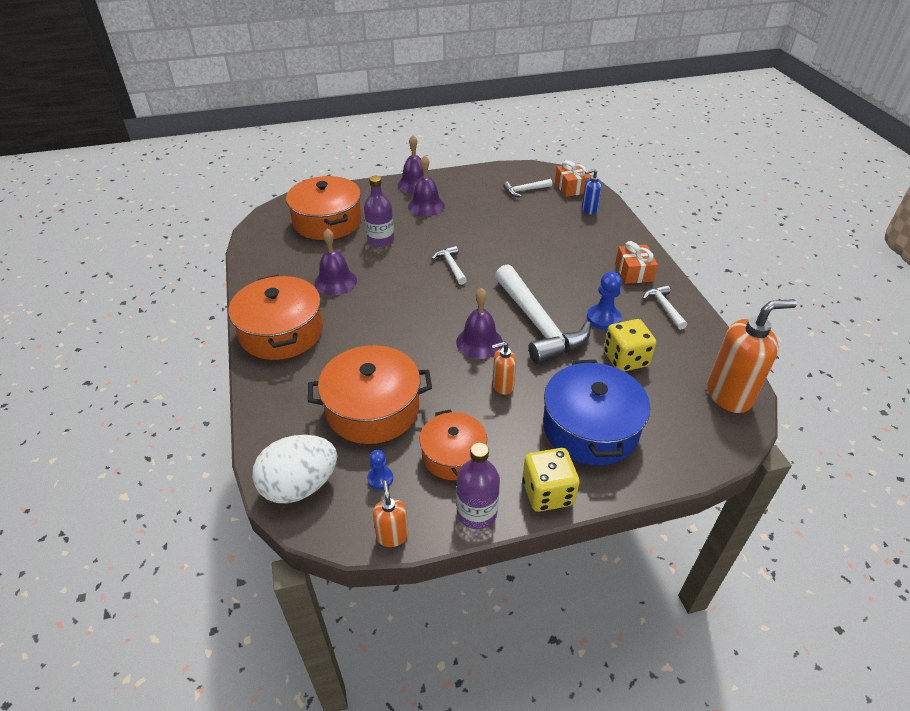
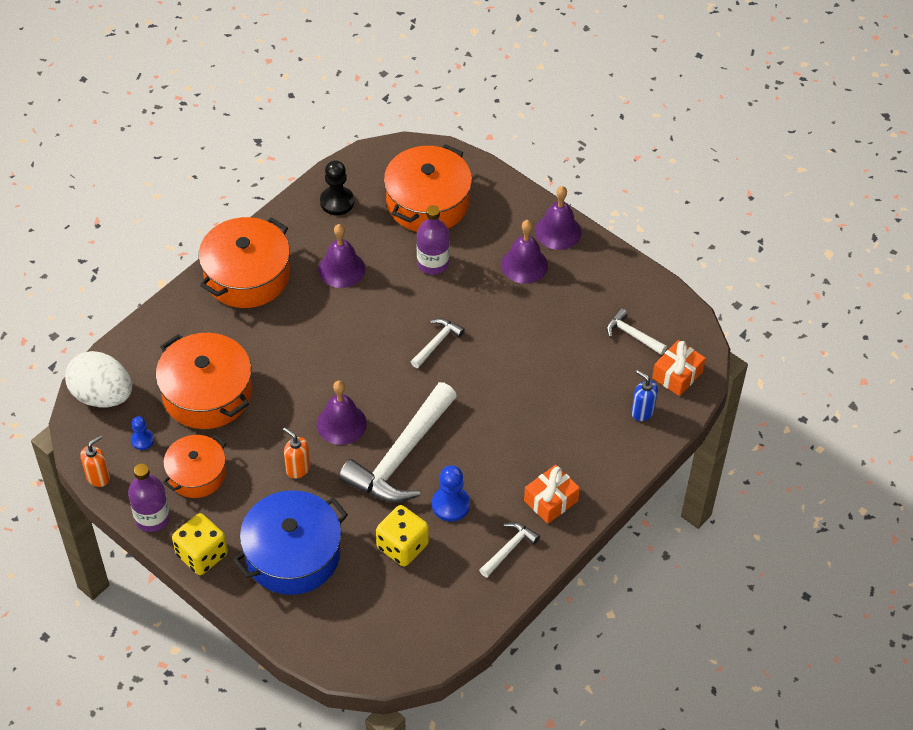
camera: 55 degrees right, 10 degrees up
orange soap dispenser [707,299,797,413] -> none
none -> black pawn [320,160,354,215]

